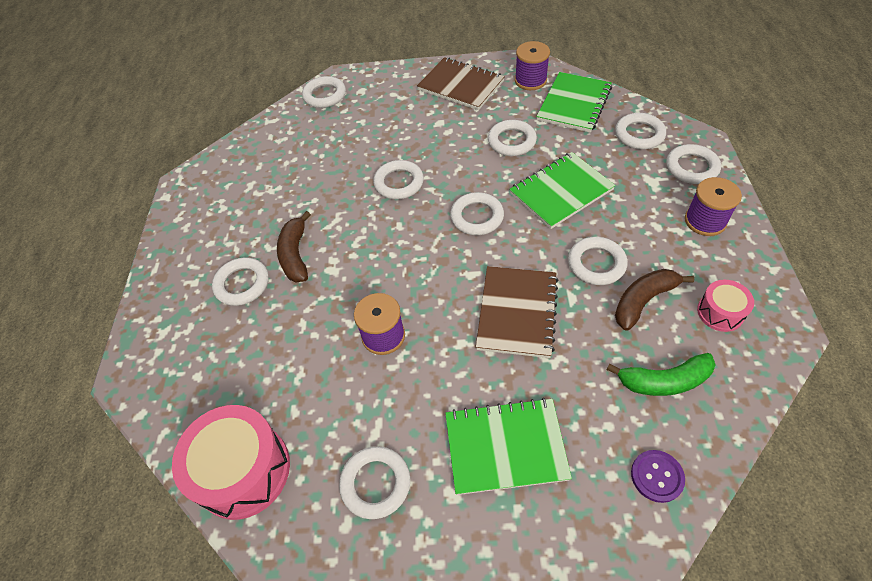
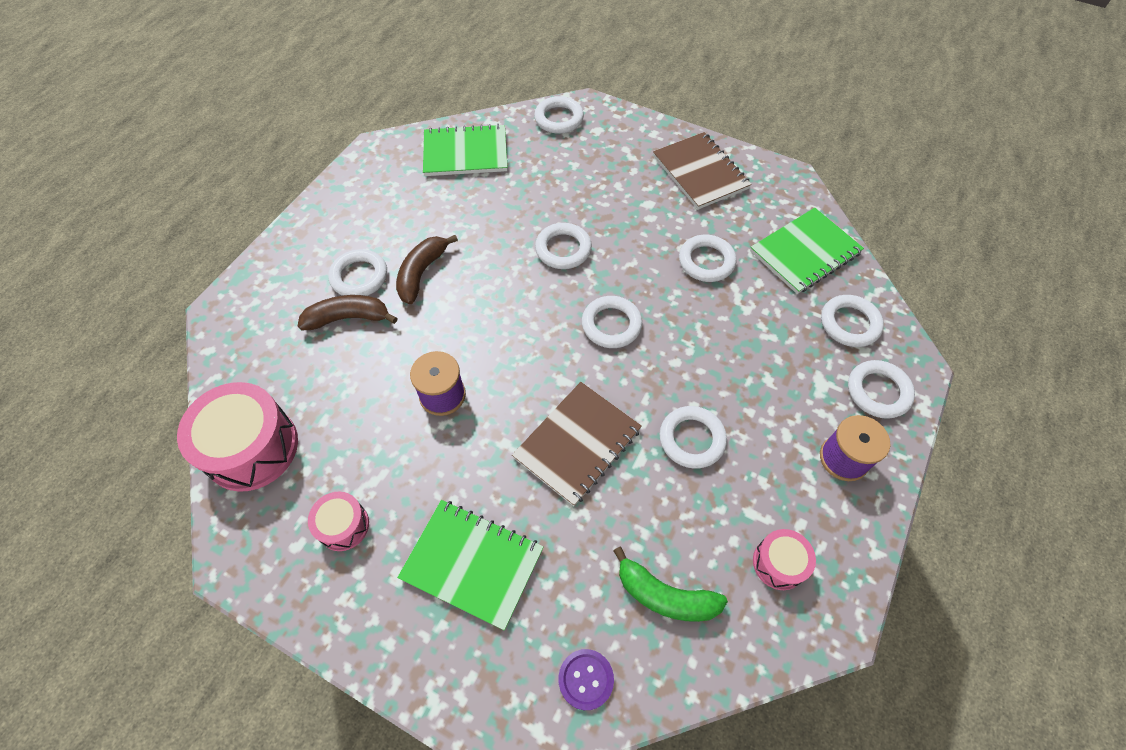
camera: 25 degrees right, 5 degrees up
white ring [339,446,410,519] -> pink drum [308,492,369,551]
green notebook [509,152,616,229] -> green notebook moved to [423,124,508,176]
purple spool [515,41,550,90] -> none
brown banana [615,269,694,331] -> brown banana moved to [298,295,398,330]

